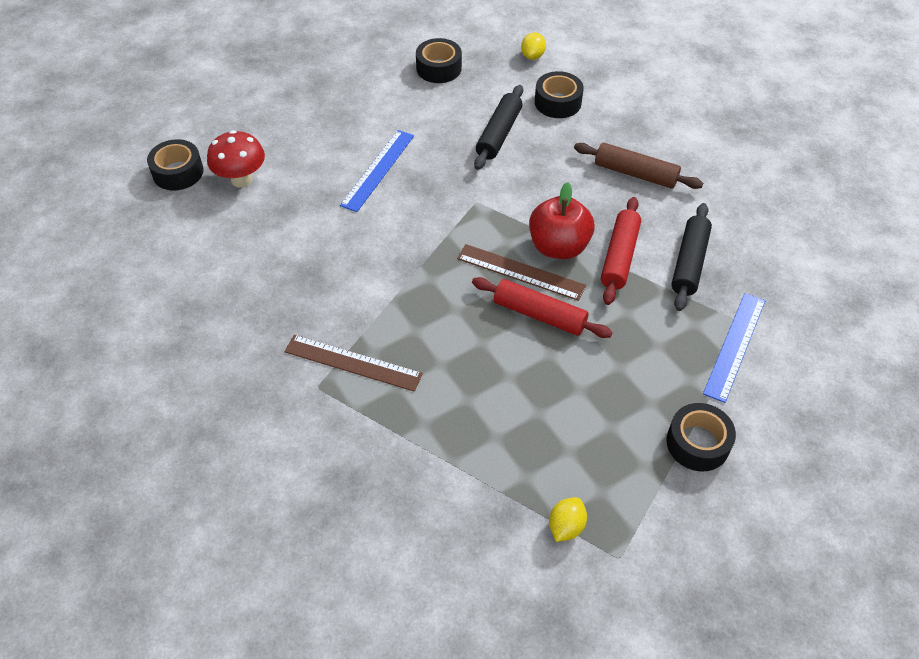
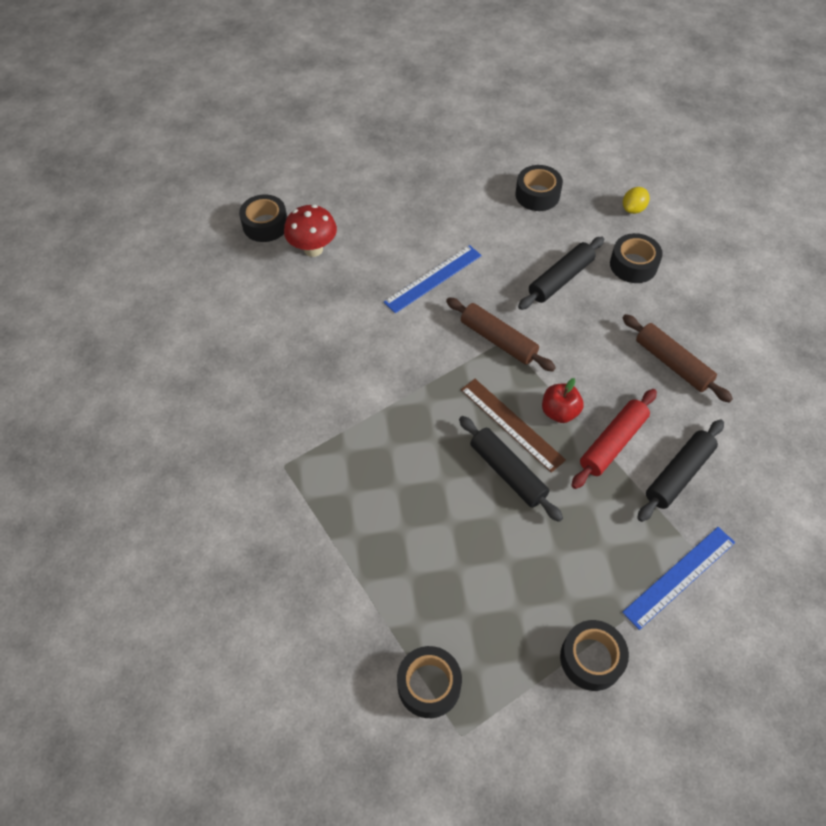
camera: 25 degrees right, 5 degrees up
brown ruler [284,335,423,392] -> none
red rolling pin [472,277,612,338] -> black rolling pin [459,416,563,522]
red apple [529,182,595,259] -> red apple [542,378,583,423], size x0.64
yellow lemon [549,497,587,542] -> black tape [397,646,462,718]
none -> brown rolling pin [446,297,556,371]

